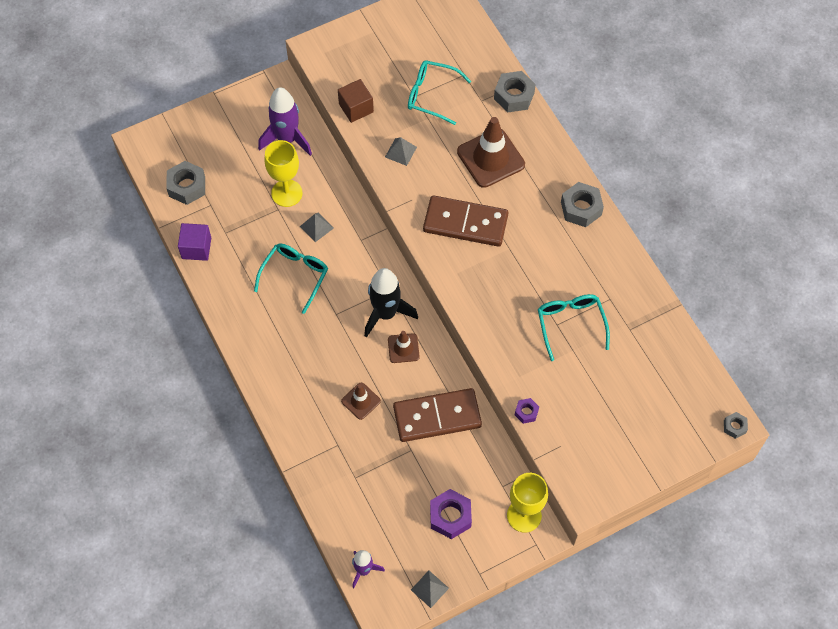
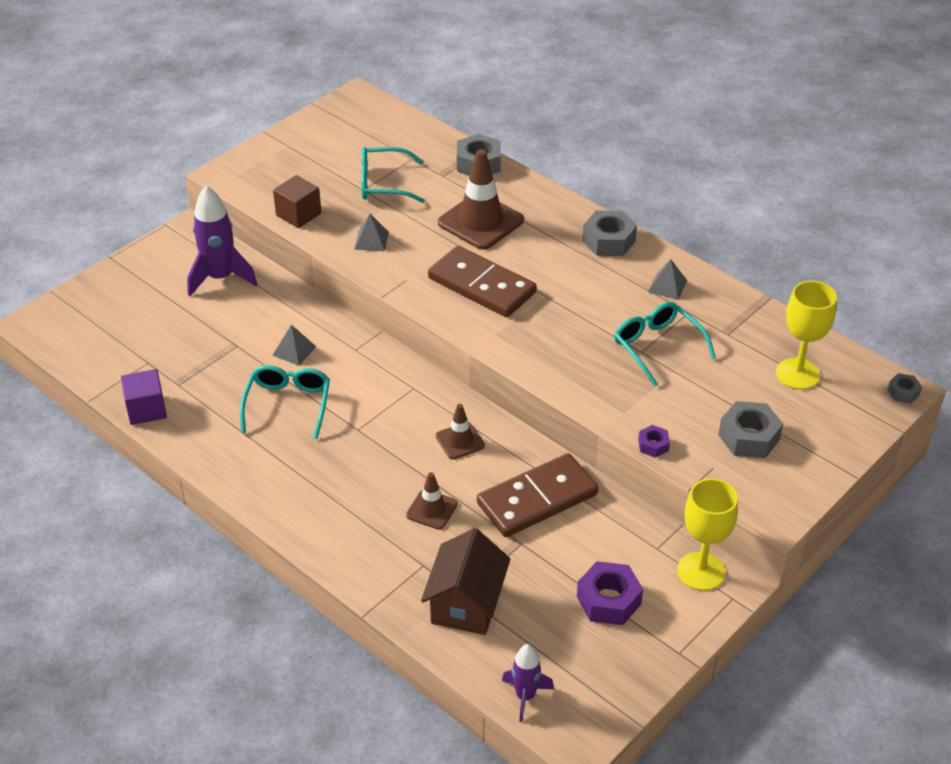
camera: 20 degrees left, 20 degrees down
grey nut [166,161,205,205] -> grey nut moved to [718,401,783,458]
yellow goblet [264,140,303,207] -> yellow goblet moved to [776,281,837,390]
black rocket [364,268,418,338] -> none
grey pyramid [411,570,449,608] -> grey pyramid moved to [648,259,687,300]
brown domino [423,195,508,247] -> brown domino turned 45 degrees clockwise [428,246,537,317]
none -> brown house [421,528,511,635]

